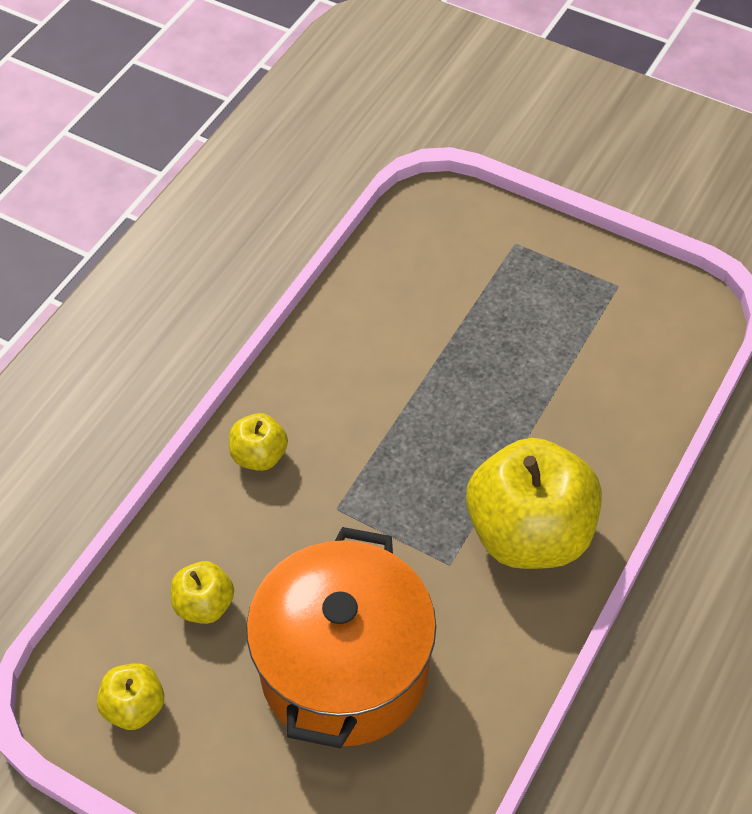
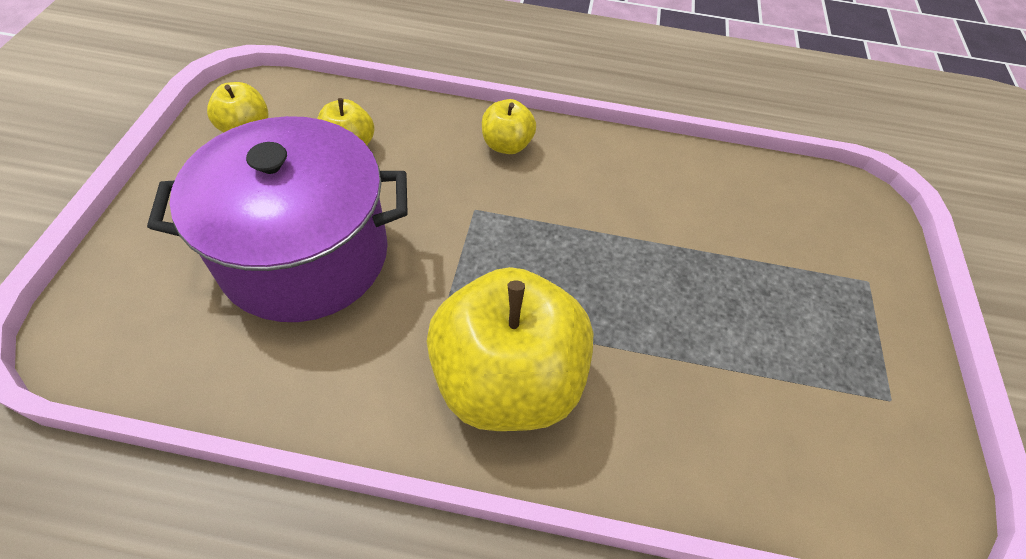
camera: 65 degrees right, 0 degrees up
orange pot [246,527,436,748] -> purple pot [147,116,408,322]

